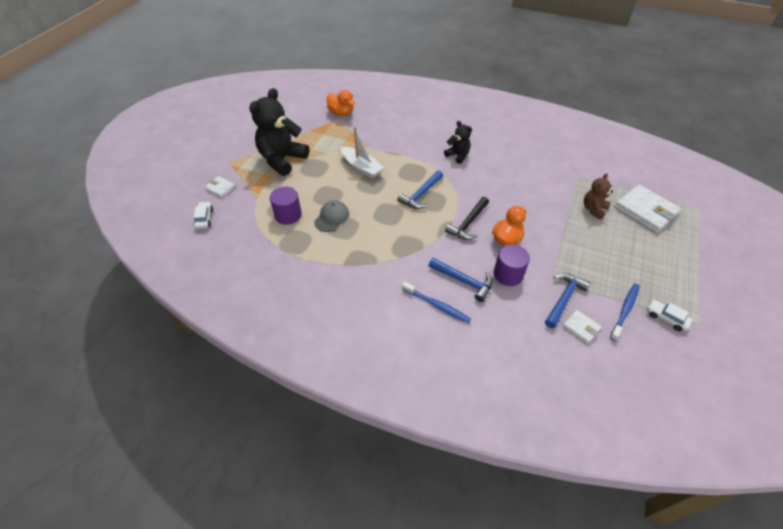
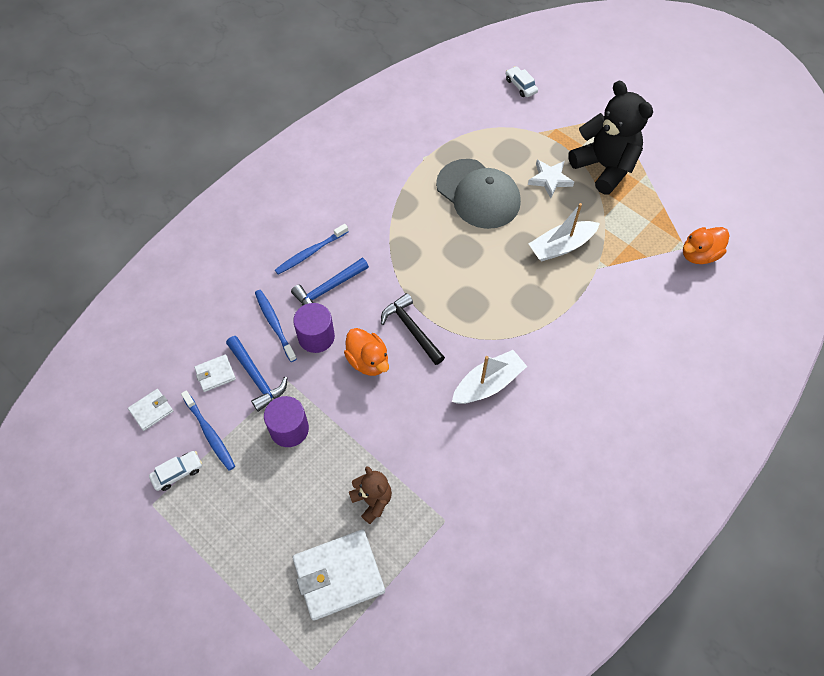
camera: 110 degrees right, 10 degrees up
white car [193,201,213,229] -> white car turned 135 degrees counterclockwise [506,66,538,97]
white wallet [205,176,235,198] -> white wallet moved to [128,389,173,431]
purple cylinder [270,186,302,225] -> purple cylinder moved to [264,396,309,447]
grey cap [314,200,349,232] -> grey cap [436,159,521,229], size x1.85
blue hammer [397,170,443,209] -> none
black teddy bear [444,121,472,164] -> none
none -> blue toothbrush [255,290,297,362]
none -> white boat [452,350,527,404]
none -> white star [528,160,574,198]

